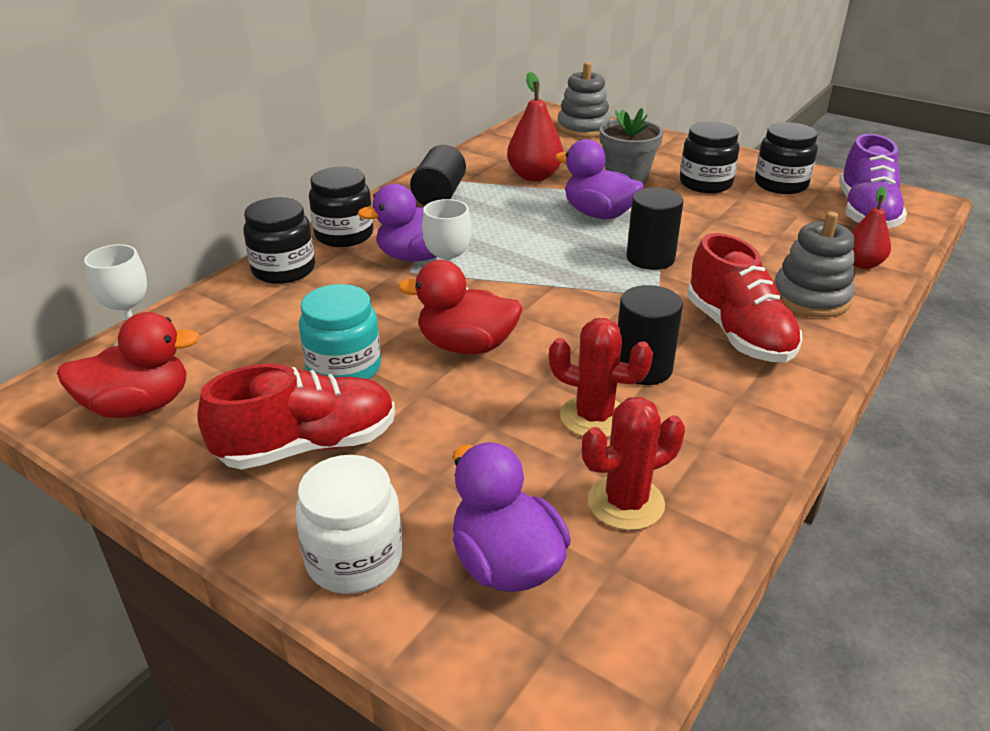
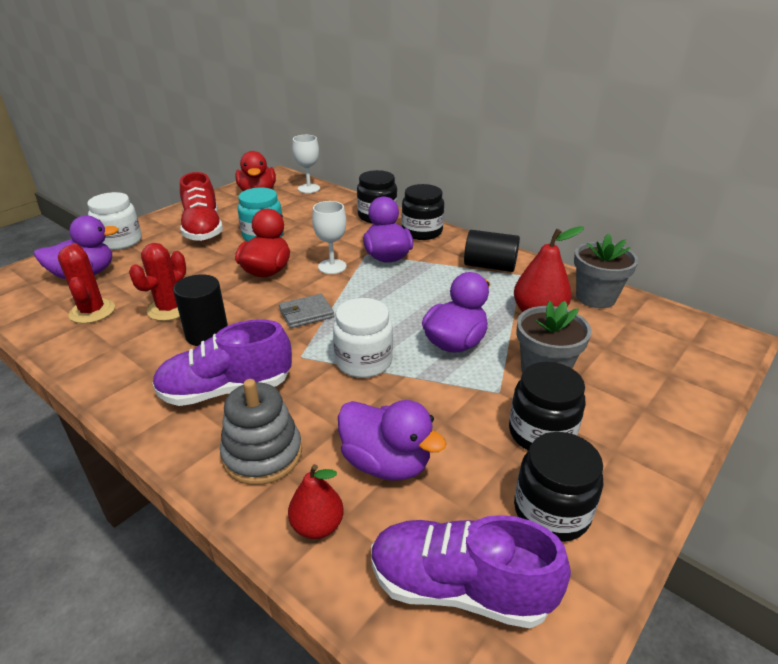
camera: 95 degrees right, 0 degrees up
grey stacking toy [557,62,611,138] -> none
black cylinder [627,188,683,270] -> white jar [333,298,393,378]
red shoe [687,233,802,363] -> purple shoe [152,319,292,406]
none -> grey wallet [279,294,334,328]
none -> purple duck [338,400,447,480]
none -> grey flower pot [574,234,638,308]

